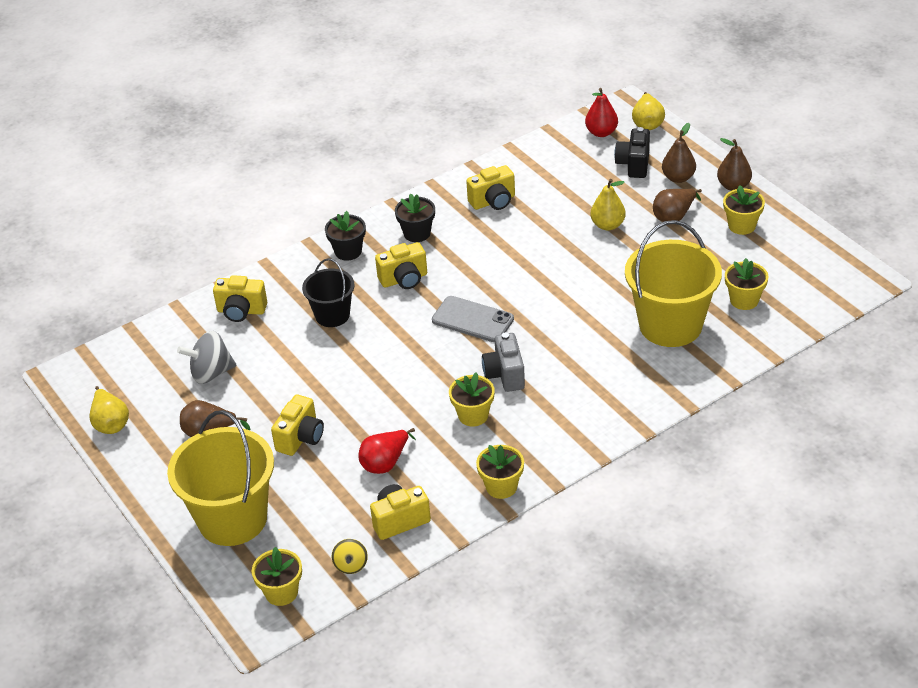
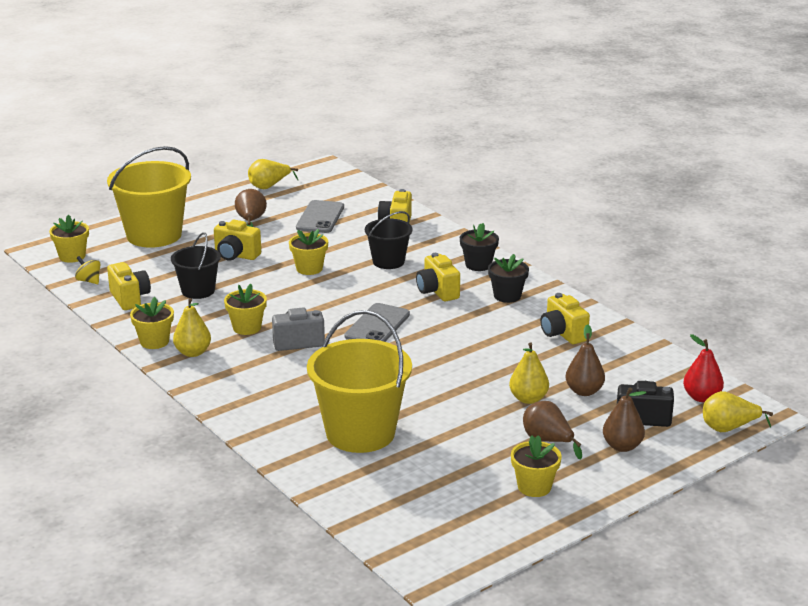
camera: 85 degrees right, 15 degrees down
grey spinning top [177,331,237,384] -> grey phone [296,200,344,233]
yellow spinning top [332,539,368,574] -> yellow spinning top turned 45 degrees clockwise [75,256,100,284]
red pear [359,428,416,474] -> black bucket [171,232,221,299]
brown pear [717,138,752,191] -> brown pear moved to [566,324,605,396]
yellow flower pot [725,258,768,310] -> yellow flower pot moved to [289,229,328,275]
none -> yellow pear [173,298,211,357]

